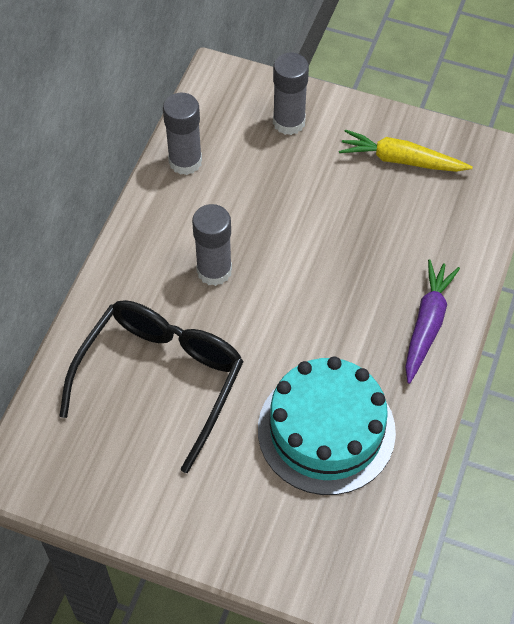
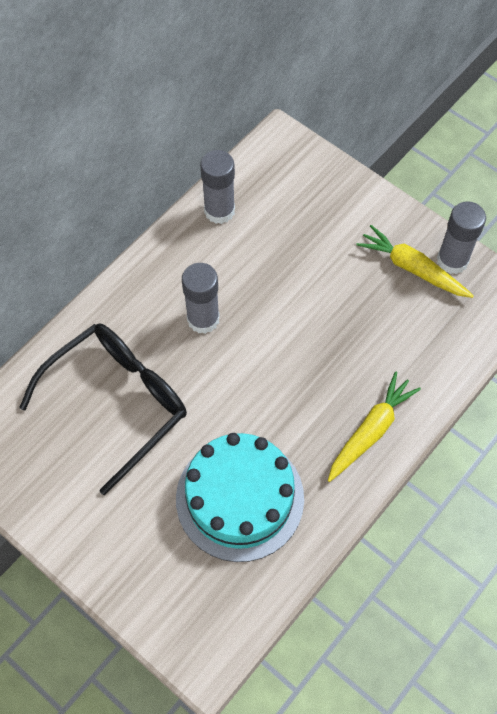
camera: 20 degrees right, 5 degrees up
grey glue stick [273,53,309,135] -> grey glue stick moved to [437,201,486,274]
purple carrot [405,260,460,384] -> yellow carrot [328,372,421,482]

